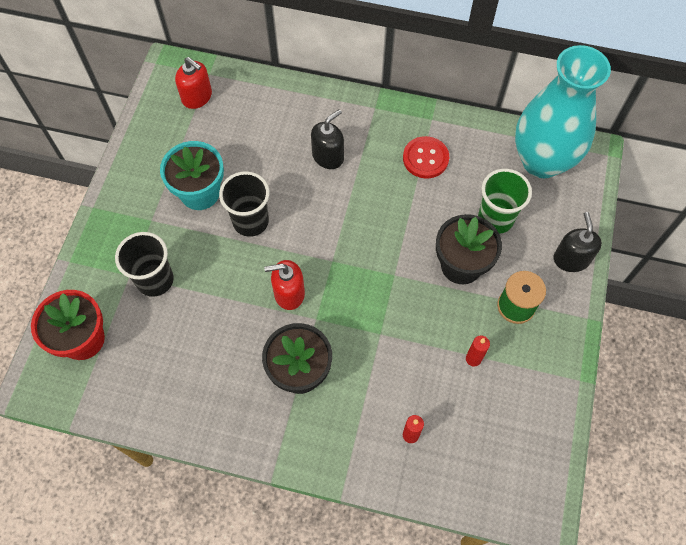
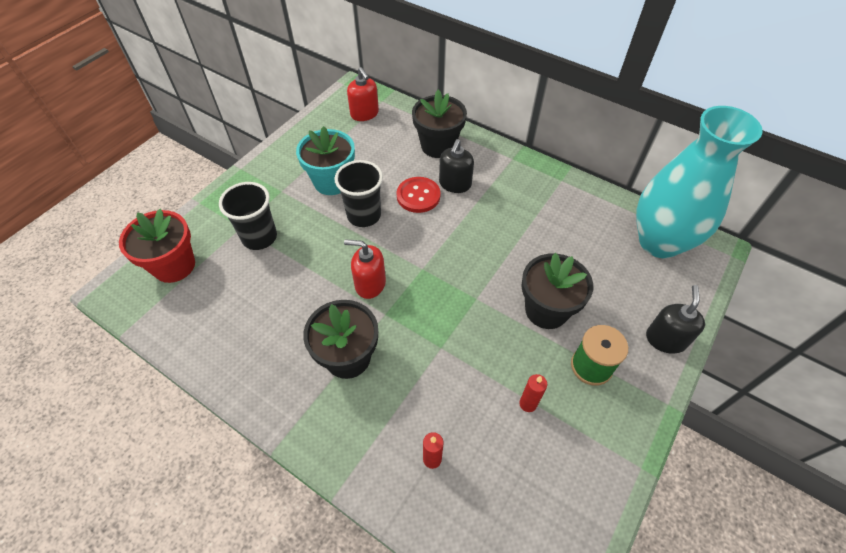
camera: 20 degrees right, 10 degrees down
black soap dispenser [311,109,344,169] -> black soap dispenser turned 135 degrees clockwise [439,139,474,193]
red button [403,136,449,178] -> red button moved to [397,177,441,213]
green cup [478,169,532,234] -> none
none -> black flower pot [412,90,467,158]

